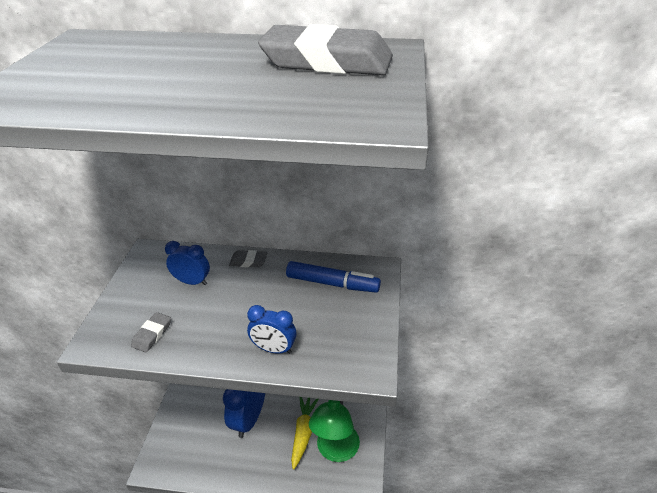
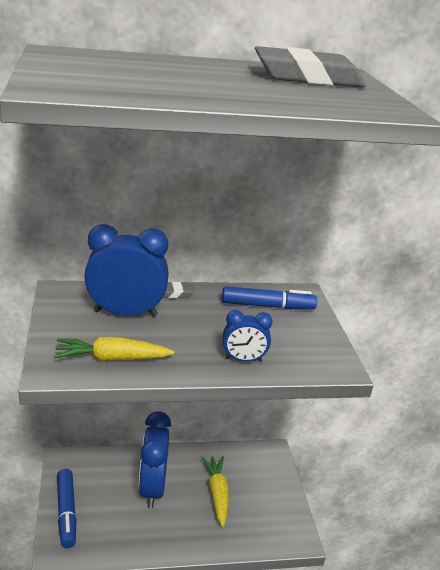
camera: 20 degrees left, 10 degrees down
grey eraser [131,312,171,353] -> yellow carrot [54,337,175,361]
blue clock [165,241,210,285] -> blue clock [84,224,169,317], size x1.81
green lamp [309,400,360,462] -> none
none -> blue marker [57,469,77,548]

